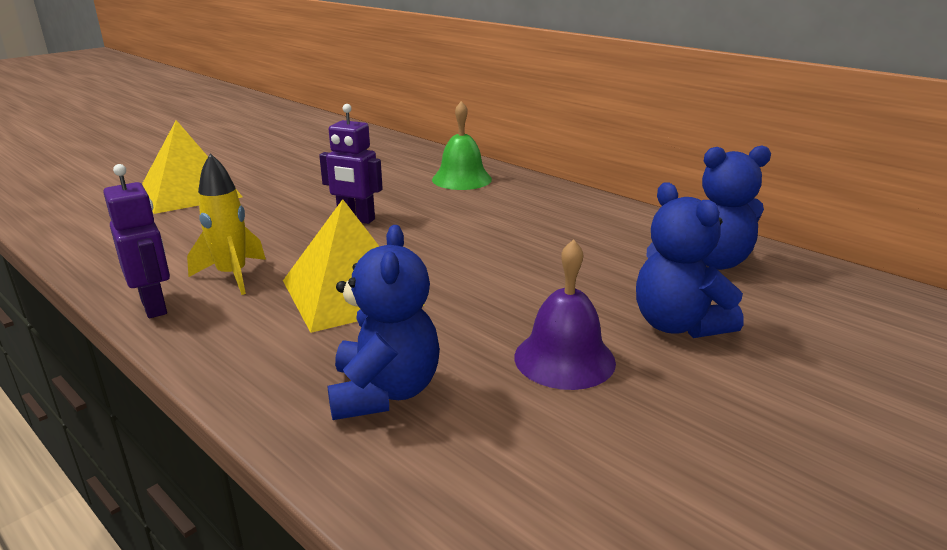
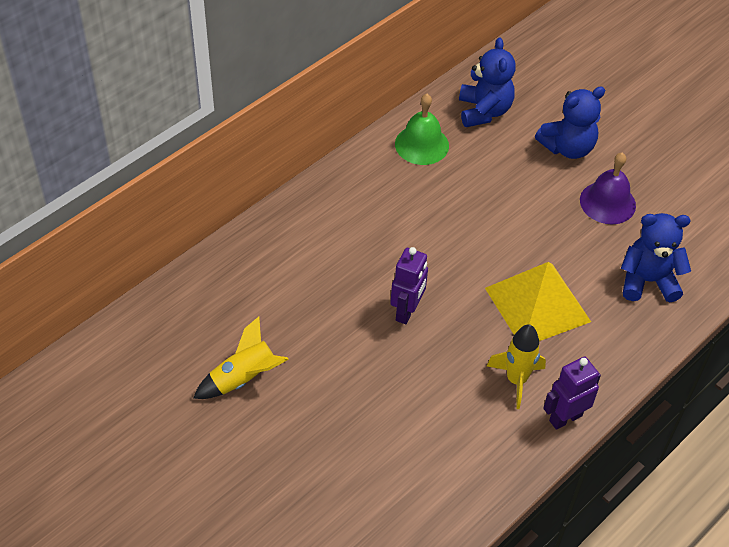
camera: 90 degrees left, 25 degrees up
yellow pyramid [142,120,243,214] -> none
green bell [432,101,492,190] -> green bell moved to [395,94,449,165]
none -> yellow rocket [193,316,289,399]

